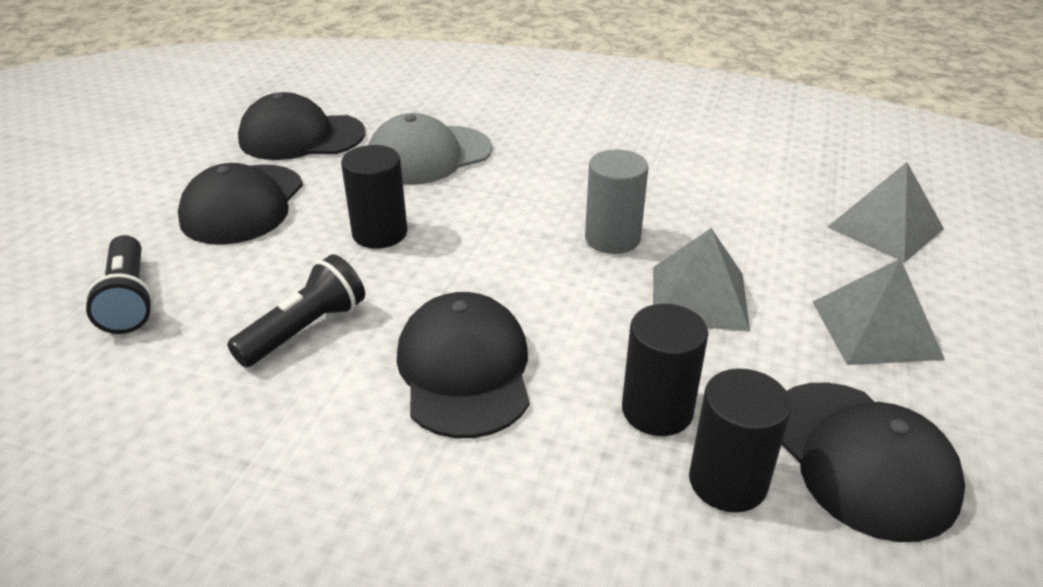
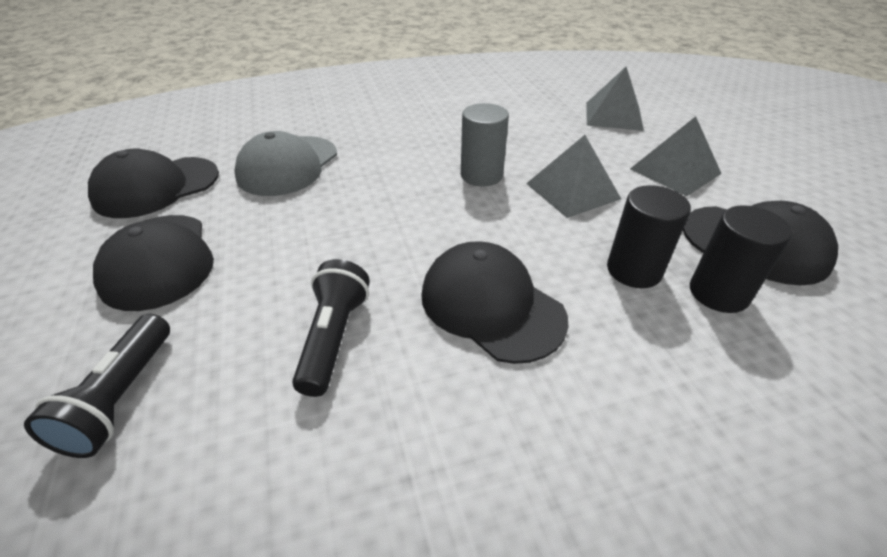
camera: 35 degrees left, 5 degrees up
black flashlight [85,235,154,334] -> black flashlight turned 60 degrees clockwise [24,314,170,458]
black cylinder [341,145,408,249] -> none

